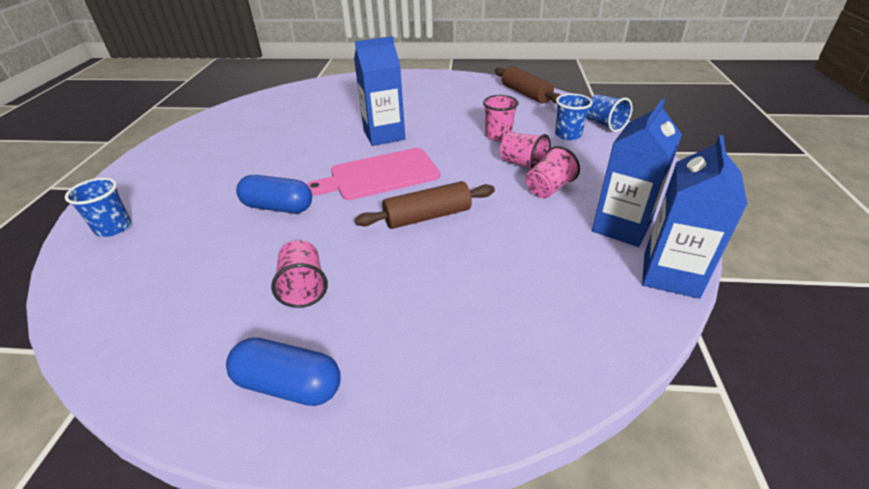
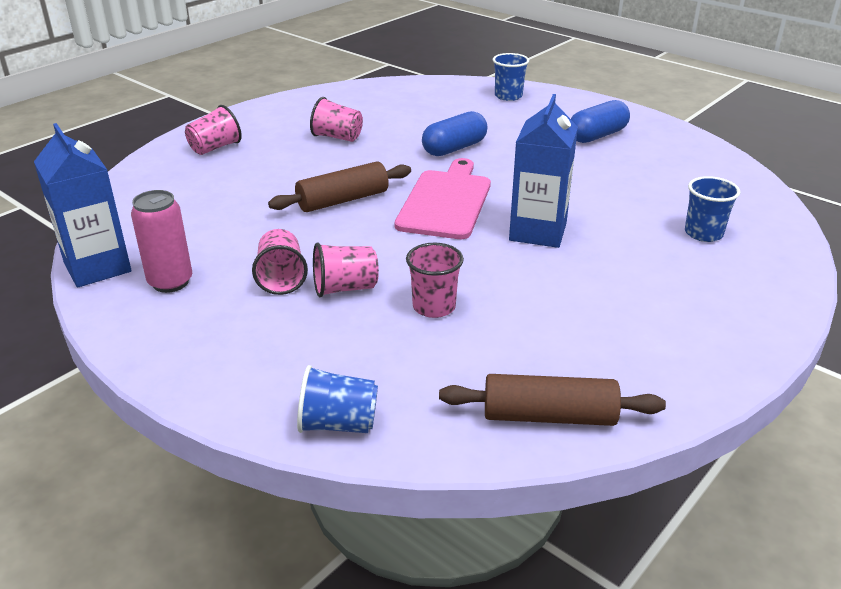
camera: 125 degrees right, 5 degrees down
blue capsule [226,338,341,406] -> blue capsule moved to [571,100,630,143]
brown rolling pin [355,181,495,229] -> brown rolling pin turned 45 degrees clockwise [268,162,411,212]
blue cup [555,94,592,140] -> blue cup moved to [685,176,740,242]
blue carton [592,99,682,247] -> pink can [131,190,192,293]
none -> pink cup [185,105,242,155]

